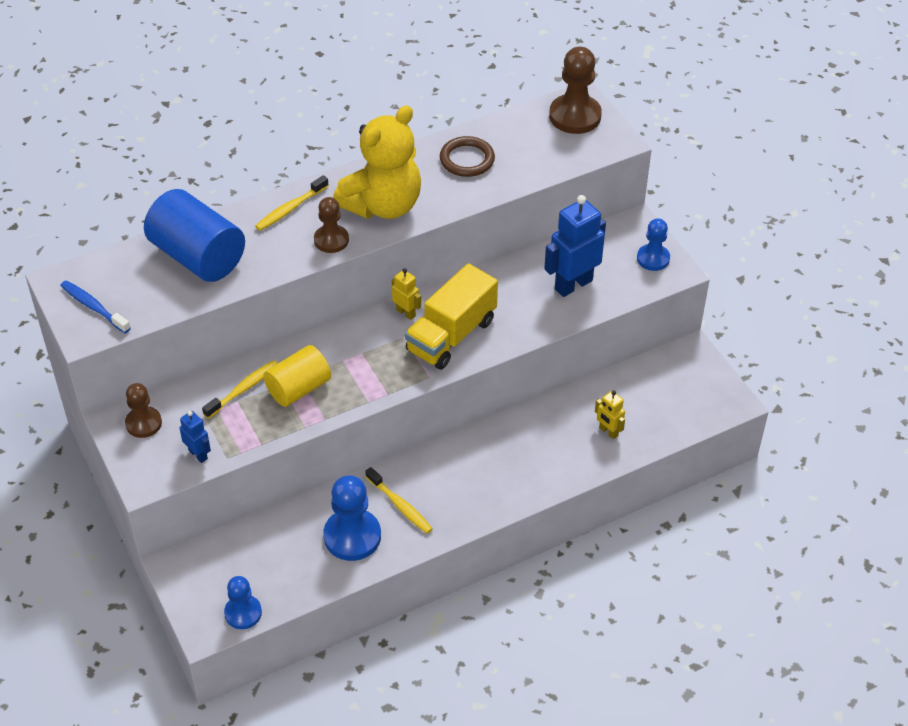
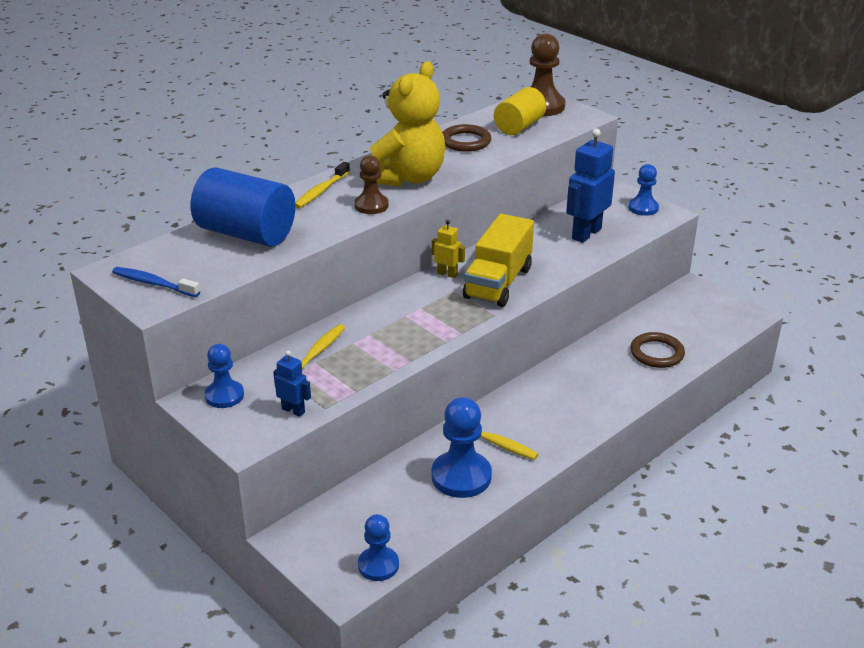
camera: 15 degrees left, 15 degrees down
brown pawn [125,383,162,438] -> blue pawn [205,344,244,408]
yellow cylinder [263,345,331,407] -> yellow cylinder moved to [494,87,546,135]
yellow robot [595,391,625,439] -> brown ring [630,332,685,368]

